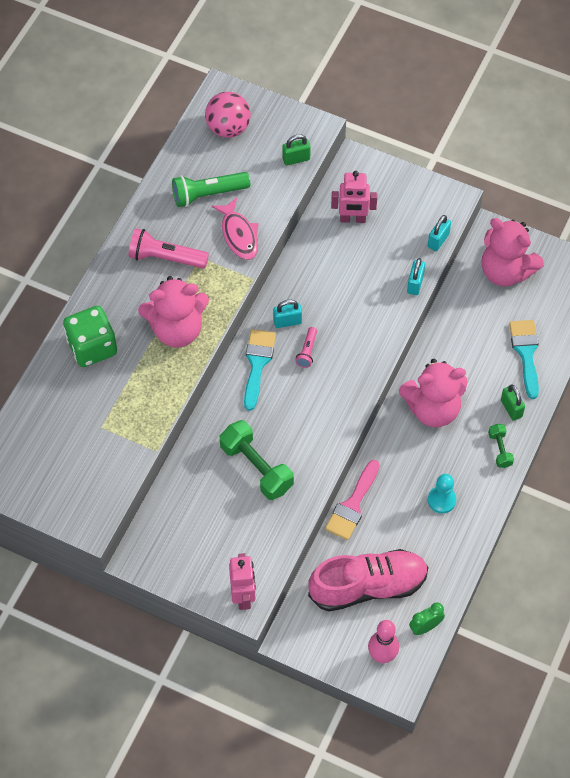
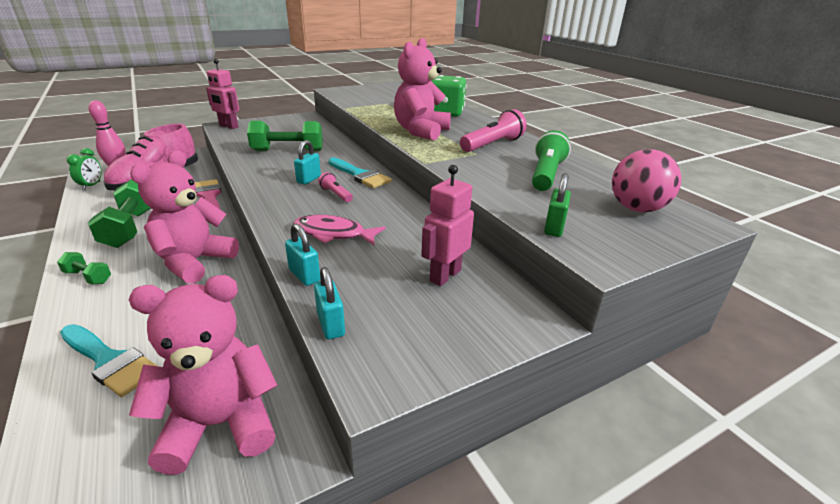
camera: 125 degrees right, 30 degrees down
pink fish [211,198,259,260] -> pink fish moved to [294,215,386,245]
turquoise padlock [273,300,302,328] -> turquoise padlock moved to [294,140,321,185]
turquoise pawn [428,474,456,513] -> green dumbbell [88,179,151,248]
green padlock [501,384,525,421] -> none

